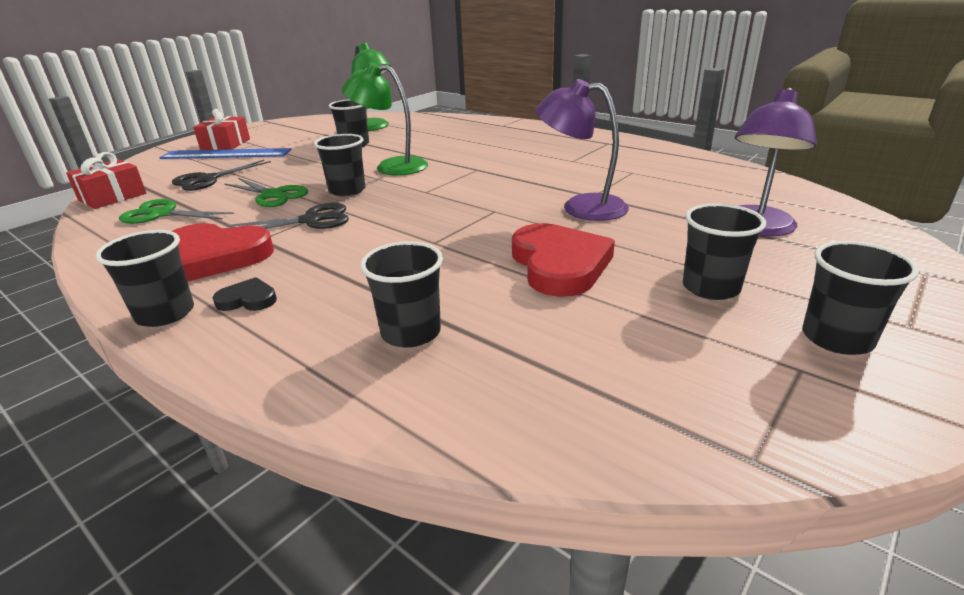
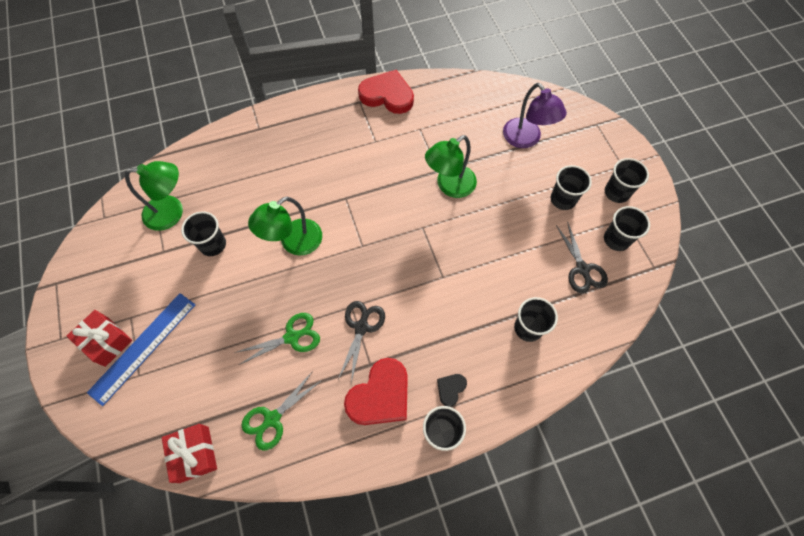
camera: 60 degrees left, 35 degrees up
black scissors [172,160,271,191] -> black scissors moved to [556,221,608,293]
black cup [314,134,365,196] -> black cup moved to [604,206,650,251]
red heart [512,223,615,297] -> red heart moved to [358,70,414,114]
purple lamp [535,79,629,221] -> green lamp [425,135,477,198]

